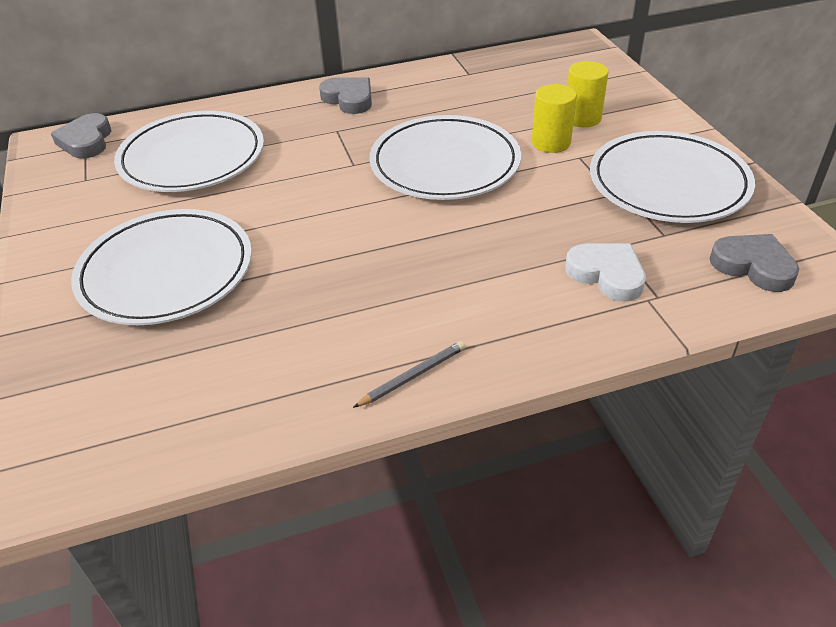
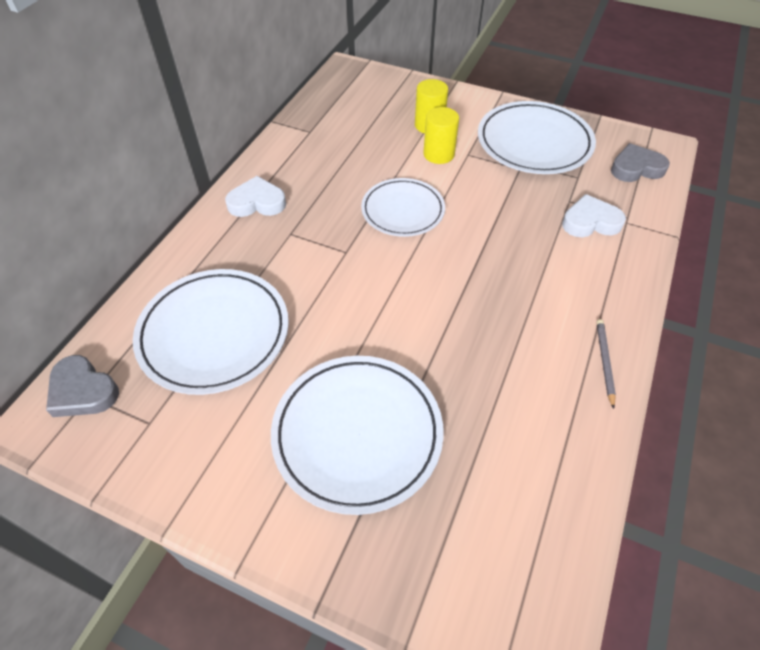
camera: 50 degrees left, 10 degrees up
grey heart [319,77,372,114] -> white heart [225,176,286,217]
white plate [370,115,521,200] -> white plate [361,178,445,237], size x0.65

